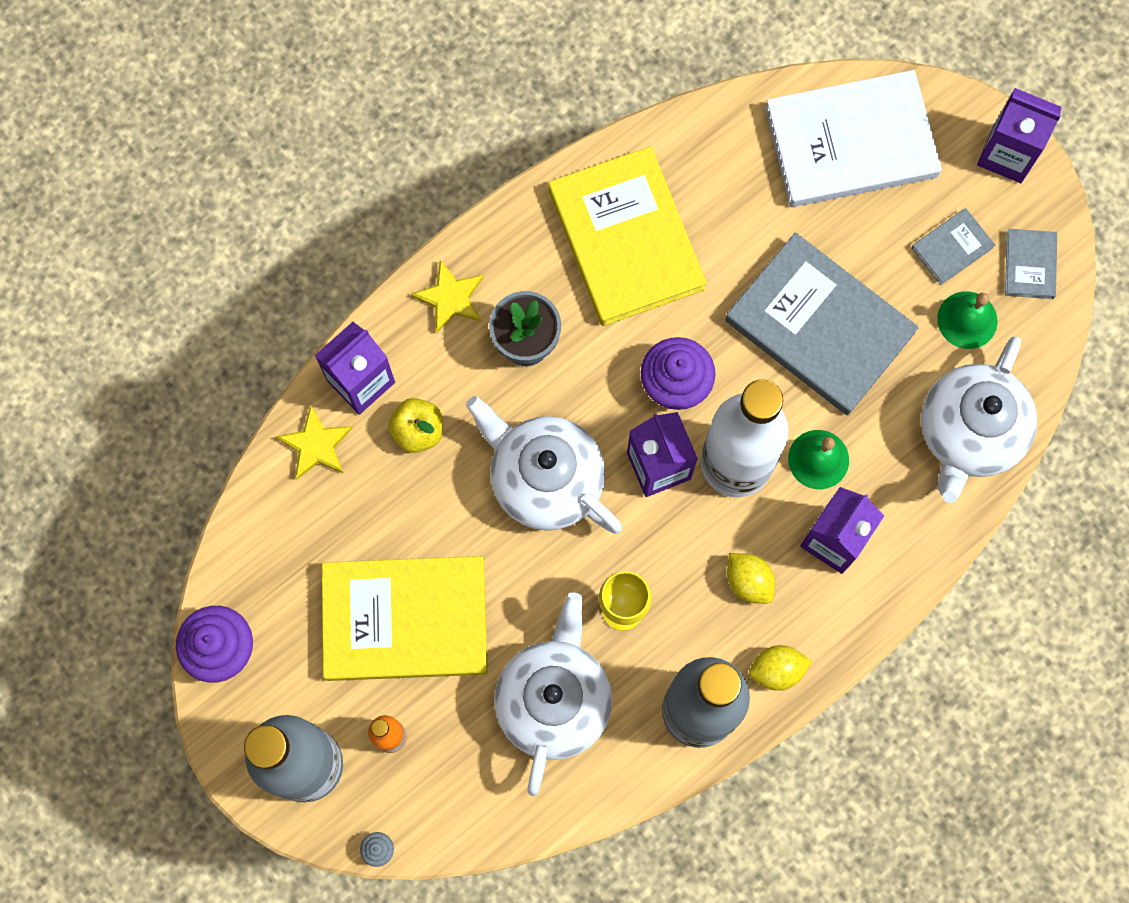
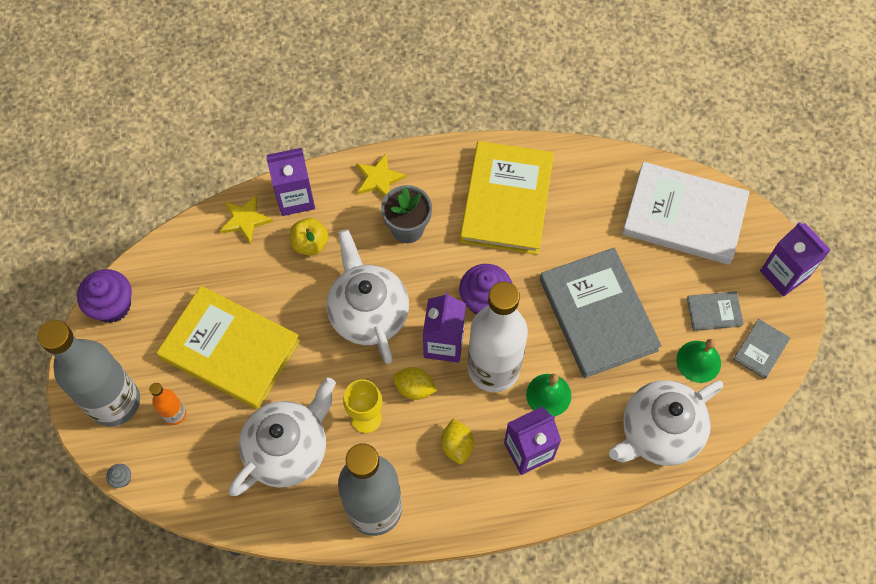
camera: 30 degrees right, 10 degrees down
yellow lemon [749,645,812,691] -> yellow lemon moved to [393,367,437,400]

